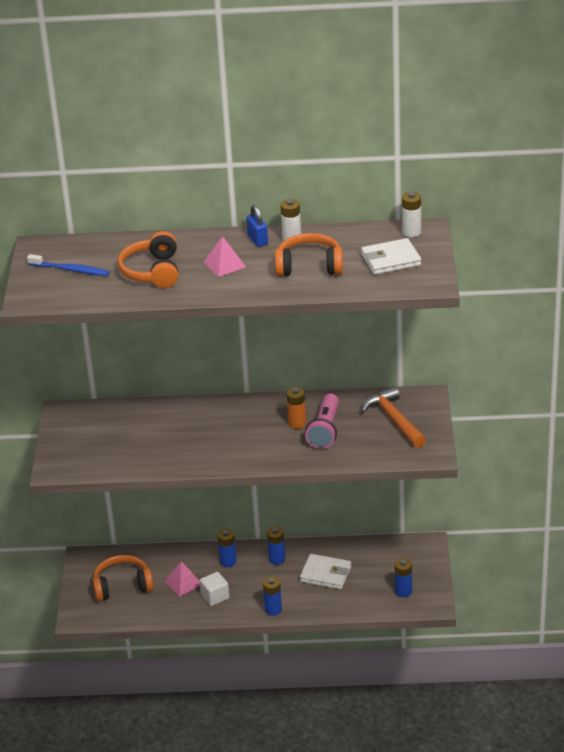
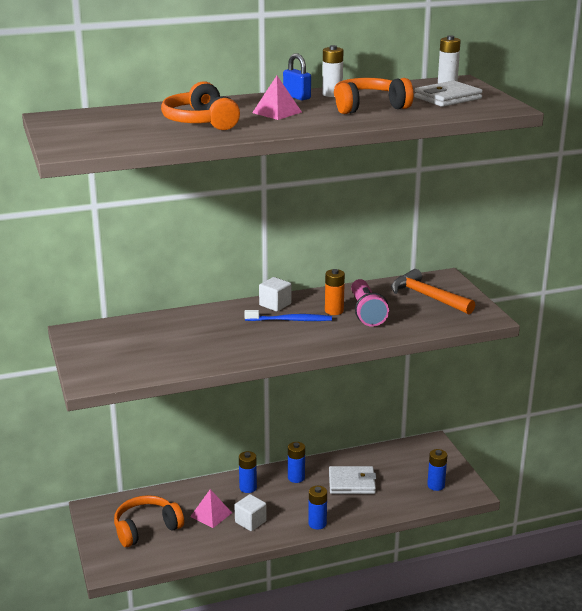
camera: 20 degrees left, 10 degrees down
blue toothbrush [27,254,110,276] -> blue toothbrush moved to [244,310,332,321]
none -> white cube [259,277,292,311]

